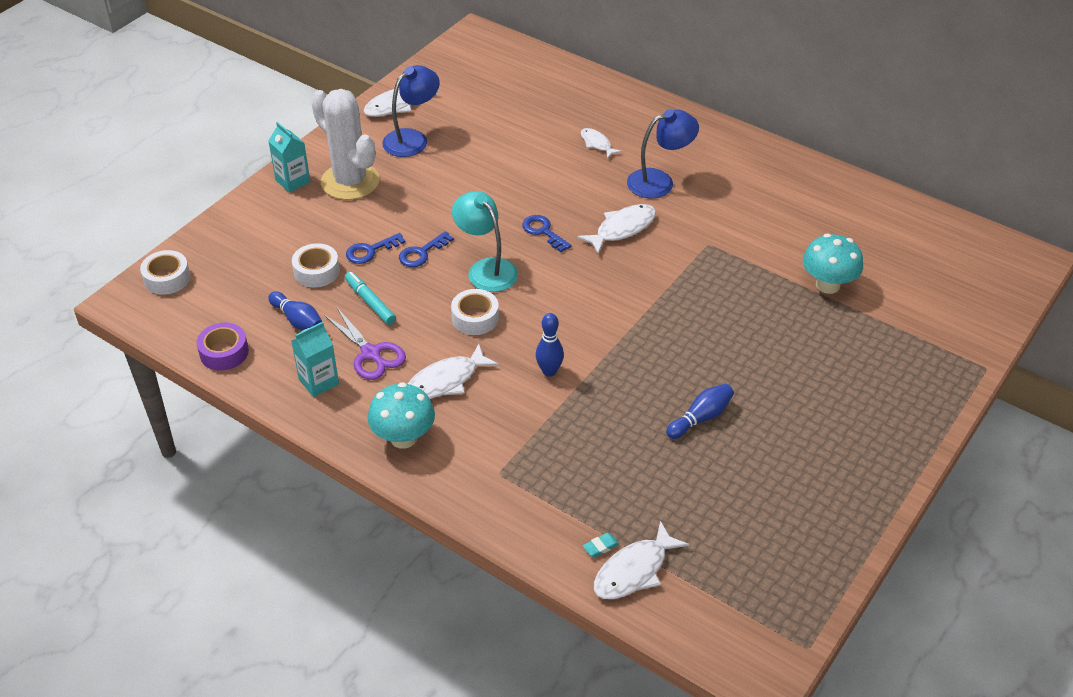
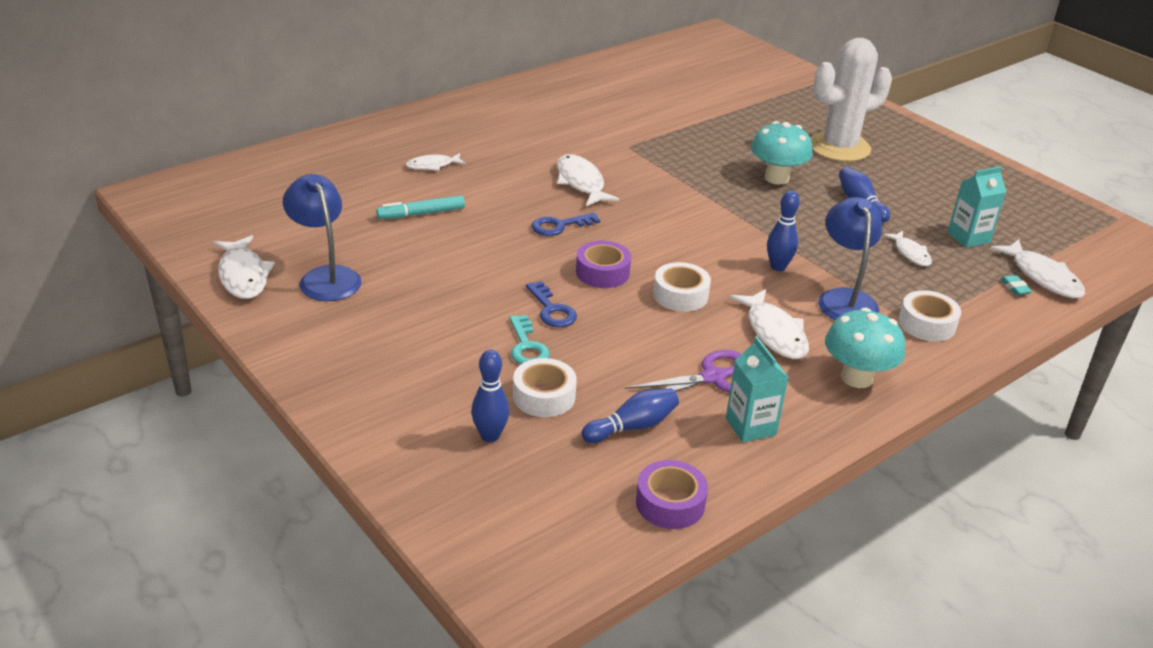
camera: 75 degrees left, 10 degrees down
white tape [140,250,190,295] -> white tape moved to [899,290,961,341]
turquoise carton [268,122,310,193] -> turquoise carton moved to [948,166,1006,248]
white cactus [311,89,379,200] -> white cactus moved to [811,38,892,162]
turquoise marker [345,272,396,325] -> turquoise marker moved to [376,195,465,219]
blue key [346,233,405,264] -> turquoise key [509,315,550,364]
turquoise lamp [452,191,518,292] -> purple tape [576,241,631,288]
blue lamp [627,109,699,198] -> blue lamp moved to [818,197,882,320]
turquoise mushroom [803,234,863,294] -> turquoise mushroom moved to [751,121,813,184]
none -> blue bowling pin [471,350,509,442]
none -> white fish [883,231,932,266]

